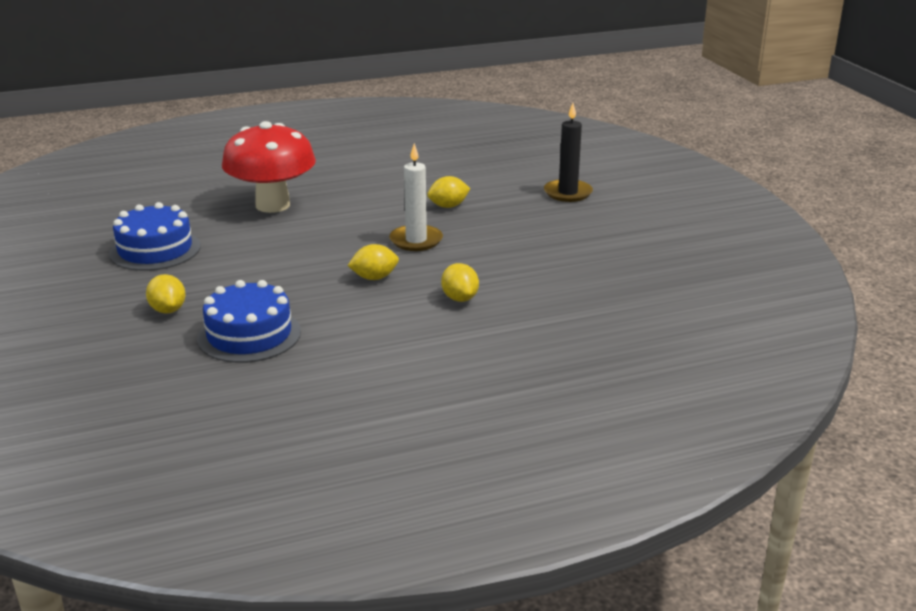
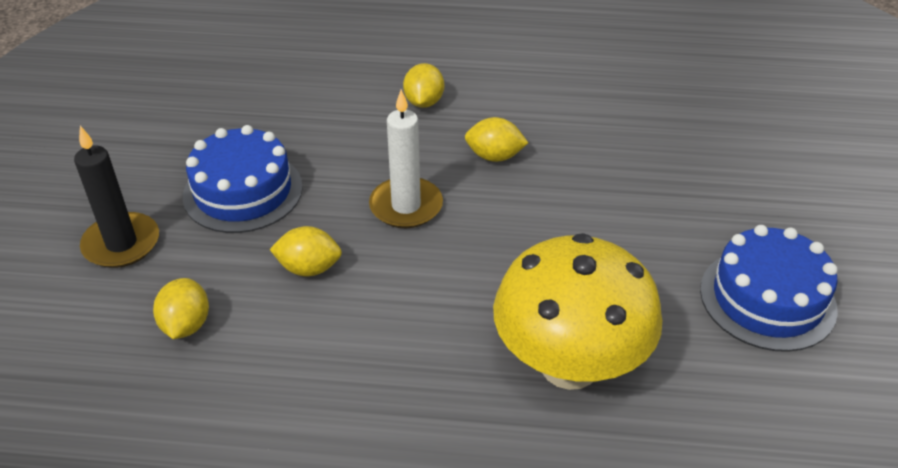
camera: 155 degrees left, 15 degrees up
yellow lemon [146,274,186,314] -> yellow lemon moved to [153,278,209,339]
blue cake [197,280,301,363] -> blue cake moved to [183,125,303,233]
red mushroom [222,121,316,213] -> yellow mushroom [493,233,663,390]

